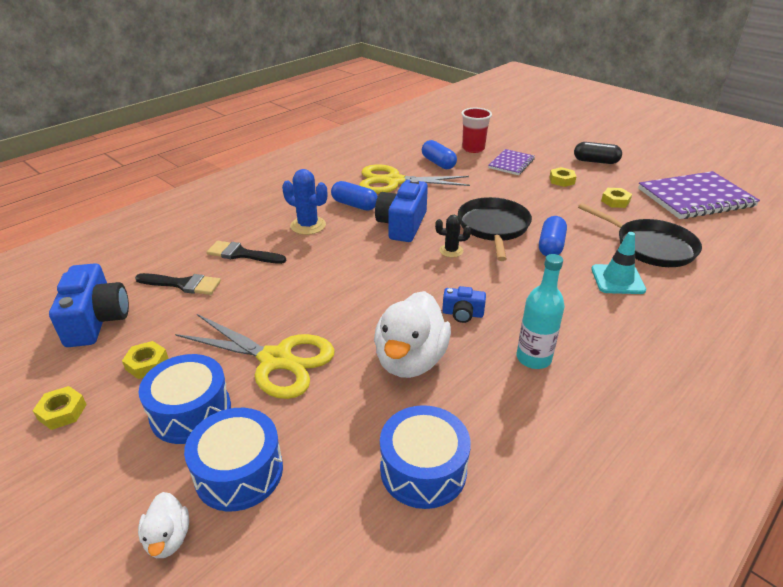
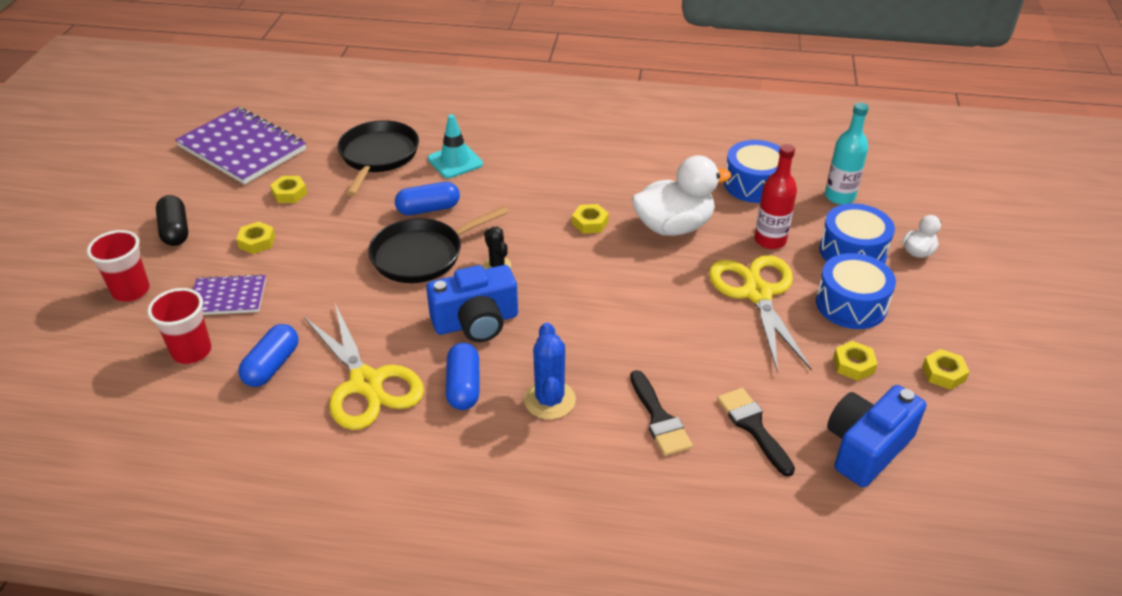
camera: 125 degrees left, 5 degrees up
blue camera [442,286,486,323] -> yellow nut [572,204,609,234]
turquoise bottle [517,254,565,369] -> turquoise bottle moved to [825,103,869,205]
none -> red cup [87,230,150,302]
none -> red bottle [755,144,797,249]

